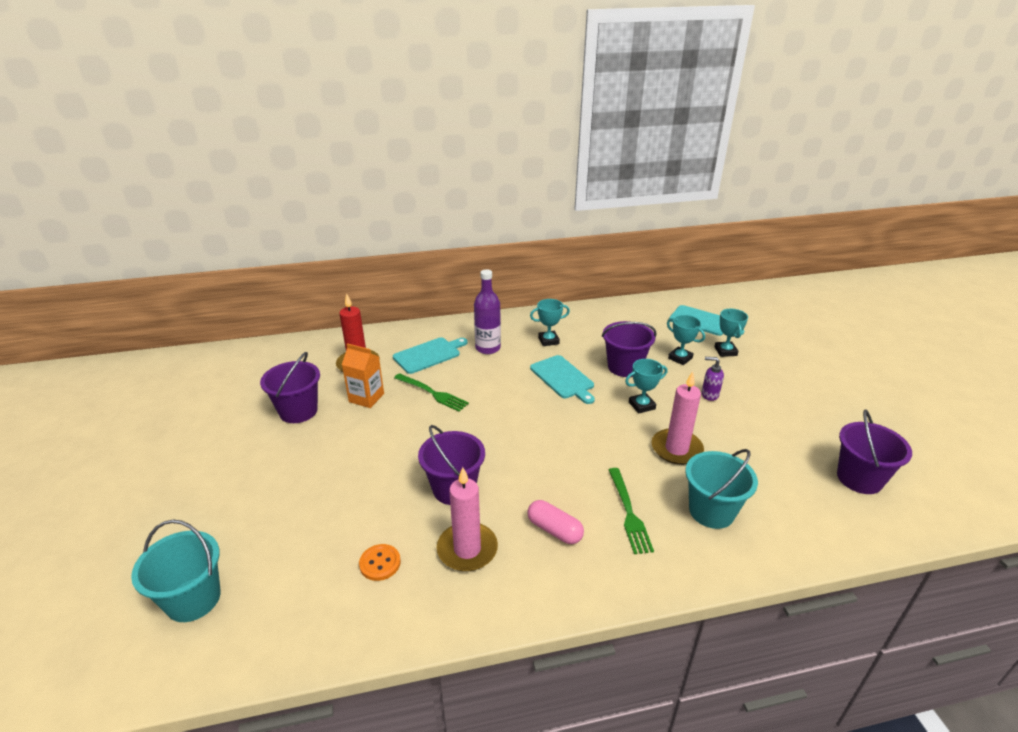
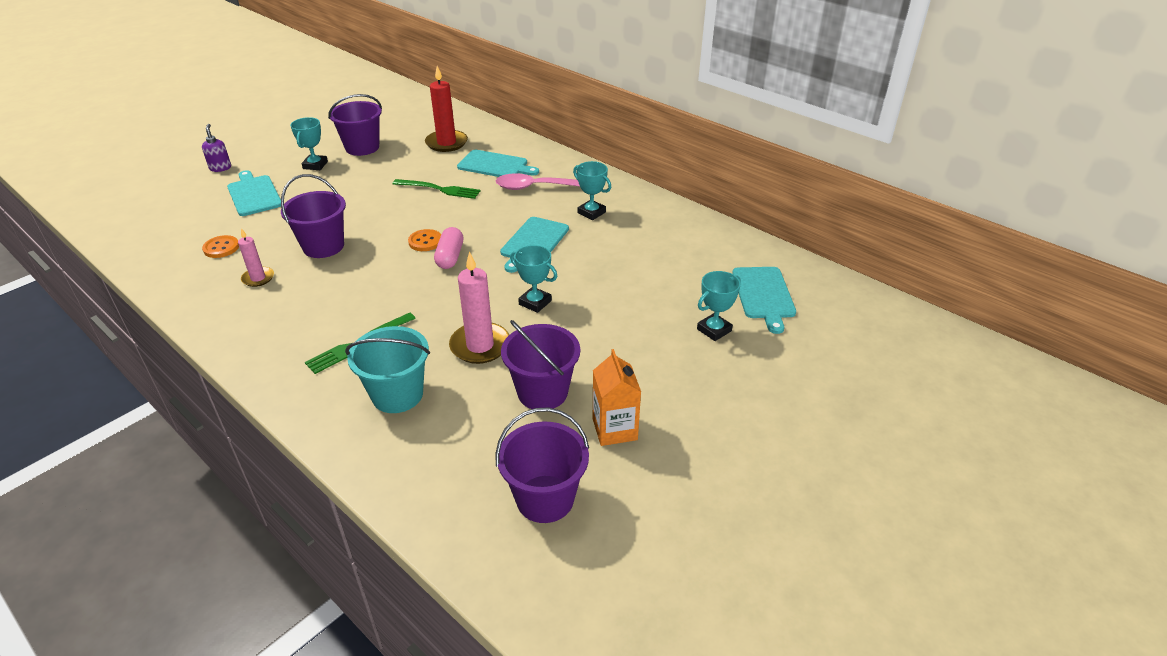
camera: 55 degrees right, 5 degrees up
turquoise bucket [131,519,221,622] -> none
orange carton [342,343,384,408] -> orange carton moved to [593,349,641,446]
green fork [394,373,469,412] -> green fork turned 75 degrees counterclockwise [393,179,480,199]
pink candle [437,467,498,571] -> pink candle [238,228,274,287], size x0.58
purple bottle [474,269,501,354] -> pink spoon [496,173,580,190]
pink capsule [527,500,584,544] -> pink capsule moved to [434,227,463,269]
purple bucket [602,321,657,377] -> purple bucket moved to [501,320,580,409]
turquoise trophy [667,315,705,365] -> turquoise trophy moved to [290,117,328,170]
purple soap dispenser [702,357,724,401] -> purple soap dispenser moved to [202,124,231,172]
none -> turquoise cutting board [227,170,281,216]
none -> orange button [408,229,441,251]

